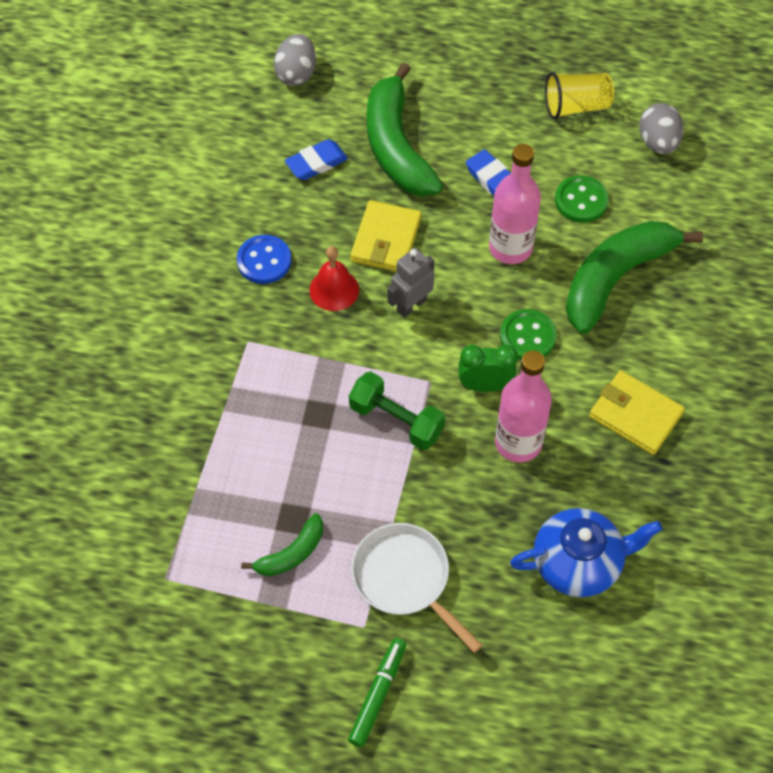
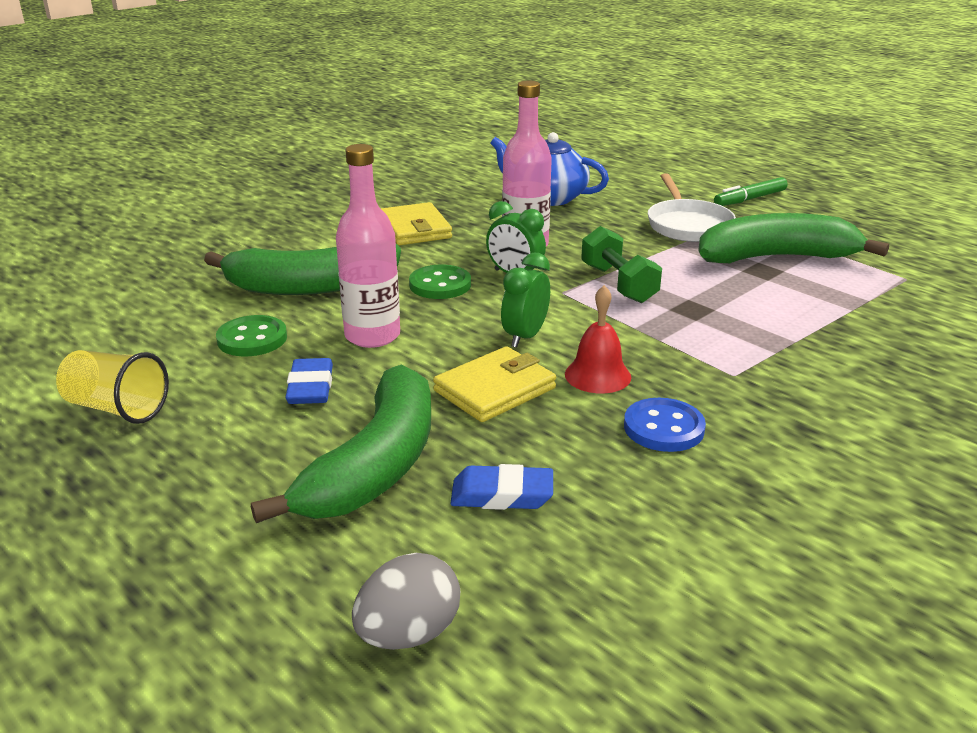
camera: 145 degrees left, 30 degrees down
green banana [241,513,323,576] -> green banana [698,213,889,263], size x2.04
grey robot [387,248,435,318] -> green clock [501,253,550,348]
grey egg [639,103,683,154] -> none

